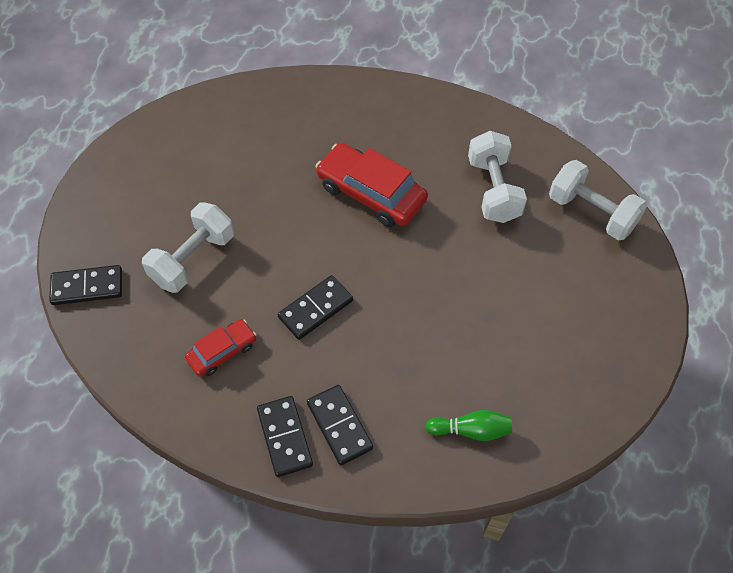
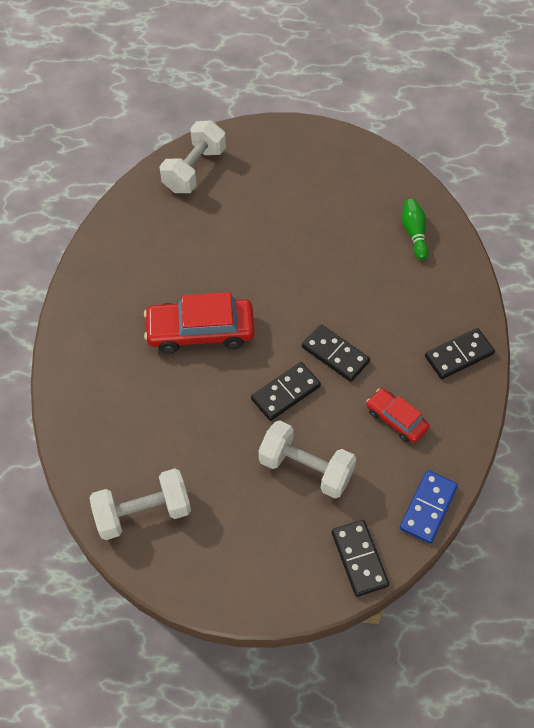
camera: 100 degrees left, 0 degrees up
black domino [307,385,373,465] -> black domino moved to [251,362,321,421]
red car [316,143,428,227] -> red car turned 60 degrees clockwise [144,292,255,353]
white dumbbell [468,131,527,223] -> white dumbbell moved to [89,468,191,540]
none -> blue domino [400,470,458,544]

